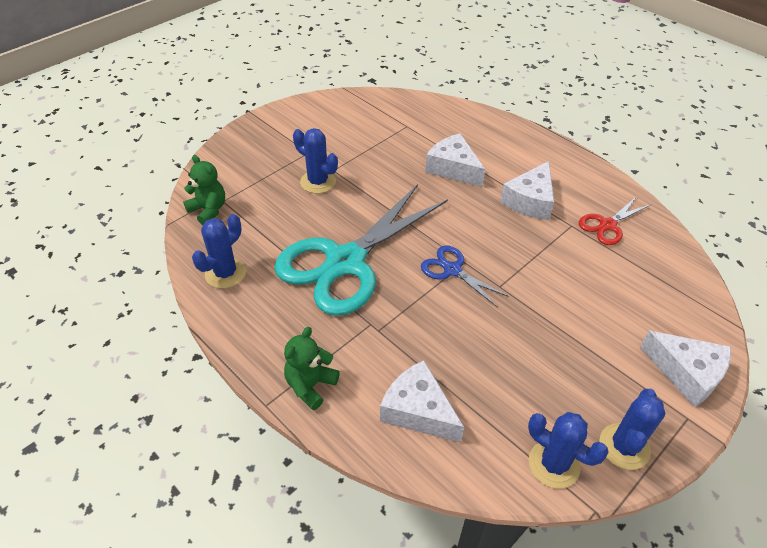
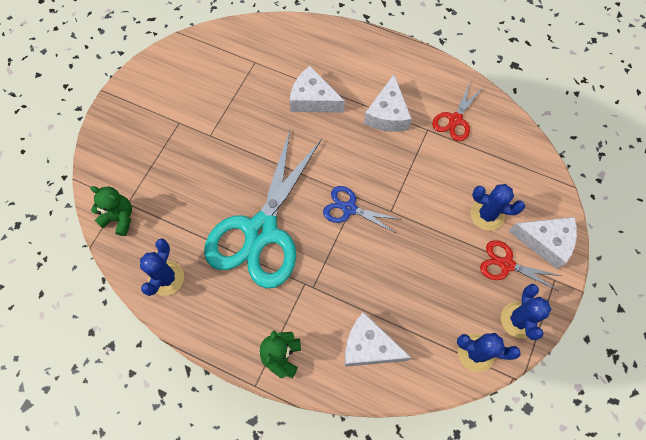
camera: 20 degrees left, 20 degrees up
blue cactus [293,128,338,194] -> blue cactus moved to [471,184,525,231]
none -> red scissors [480,240,562,291]

